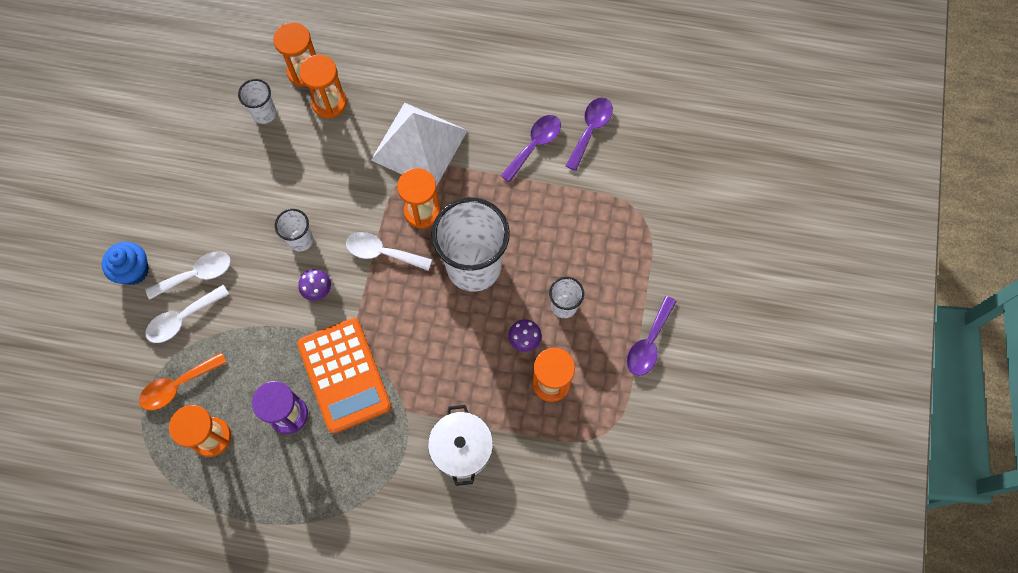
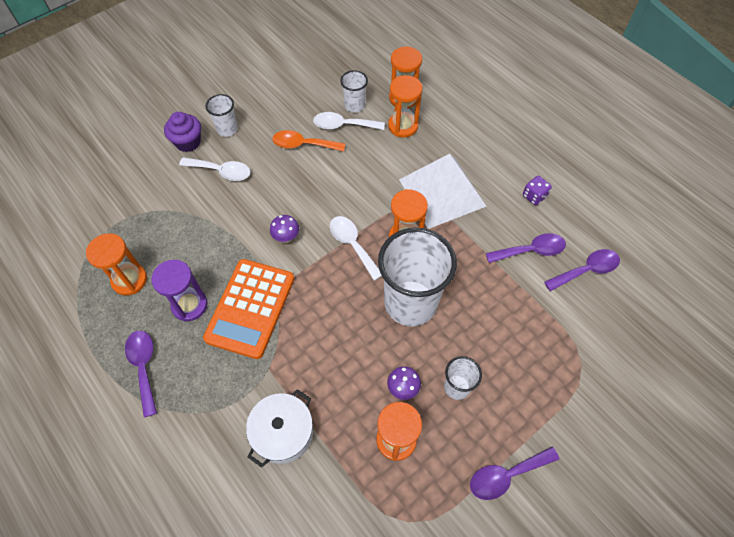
camera: 40 degrees right, 10 degrees down
blue cupcake [102,242,149,285] -> purple cupcake [164,112,201,152]
orange spoon [139,353,227,410] -> orange spoon moved to [273,130,345,151]
white spoon [145,285,229,343] -> white spoon moved to [313,112,385,130]
white cup [275,209,313,252] -> white cup moved to [206,94,238,137]
none -> purple spoon [125,331,157,417]
none -> purple dice [523,176,552,205]

